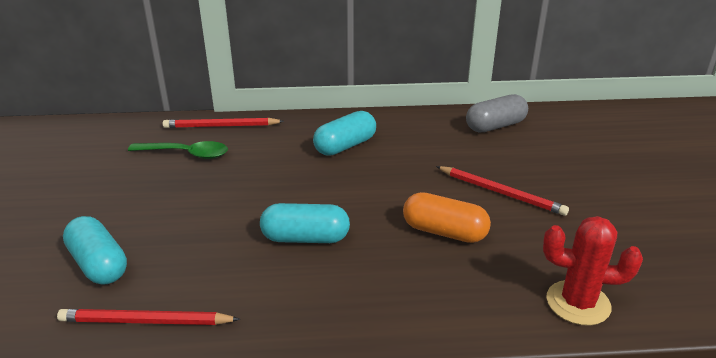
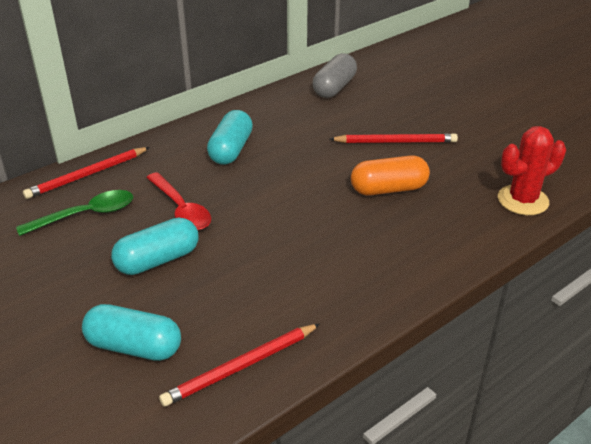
camera: 35 degrees left, 5 degrees up
turquoise capsule [260,203,350,243] -> turquoise capsule moved to [111,217,198,275]
none -> red spoon [146,172,211,230]

